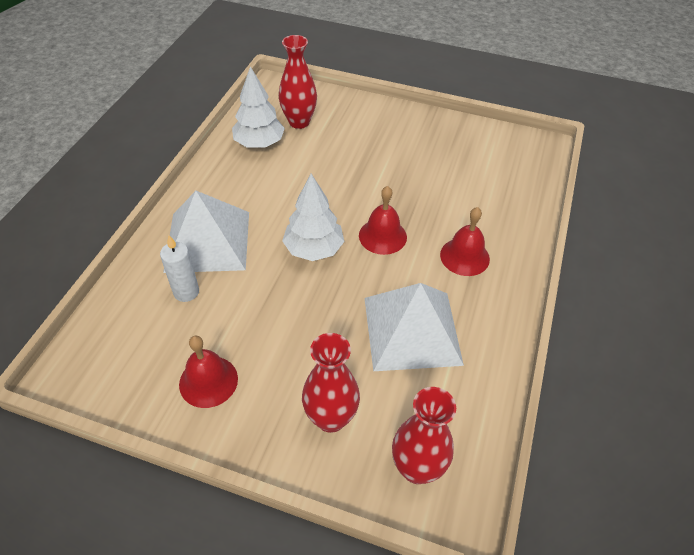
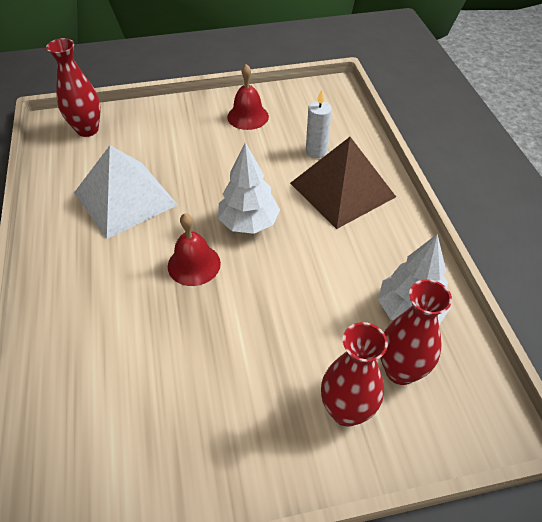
camera: 150 degrees right, 0 degrees up
white pyramid [163,191,249,273] -> brown pyramid [290,137,396,229]
red vase [302,333,360,433] -> red vase moved to [321,322,388,427]
red bell [440,207,490,276] -> none

